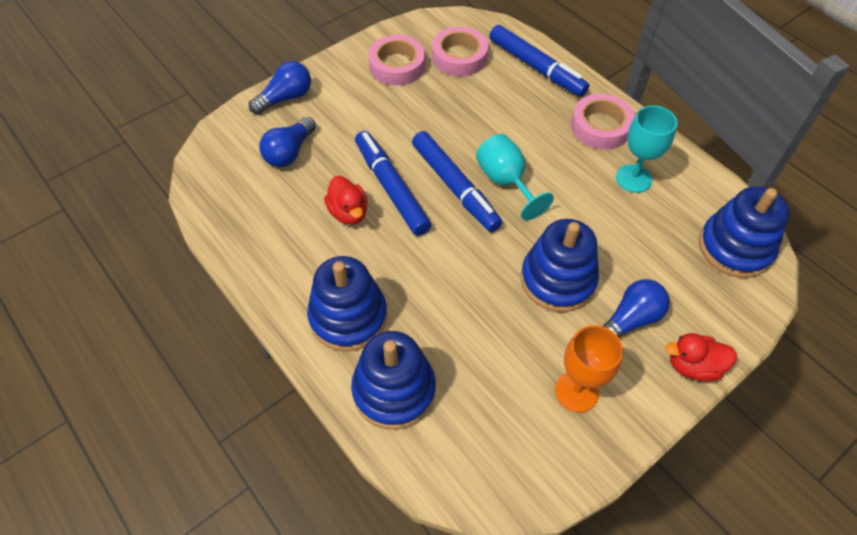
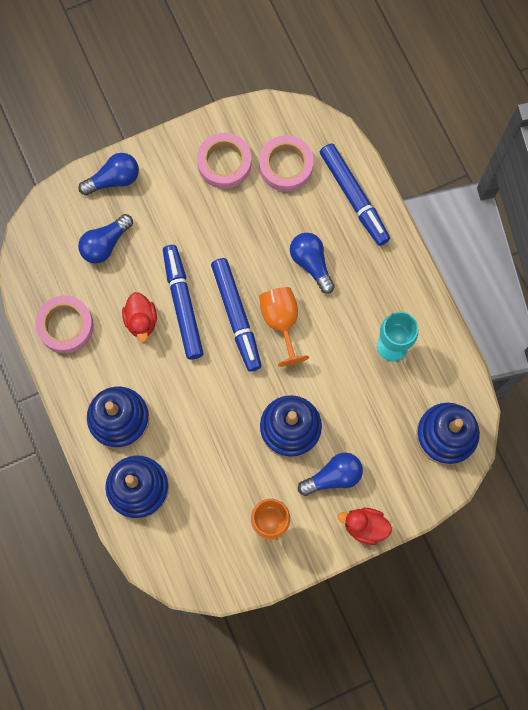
camera: 15 degrees right, 20 degrees up
turquoise goblet [476,134,554,220] -> orange goblet [259,287,309,367]
pink tape [571,94,635,149] -> pink tape moved to [35,296,94,353]
none -> blue light bulb [290,233,335,294]

